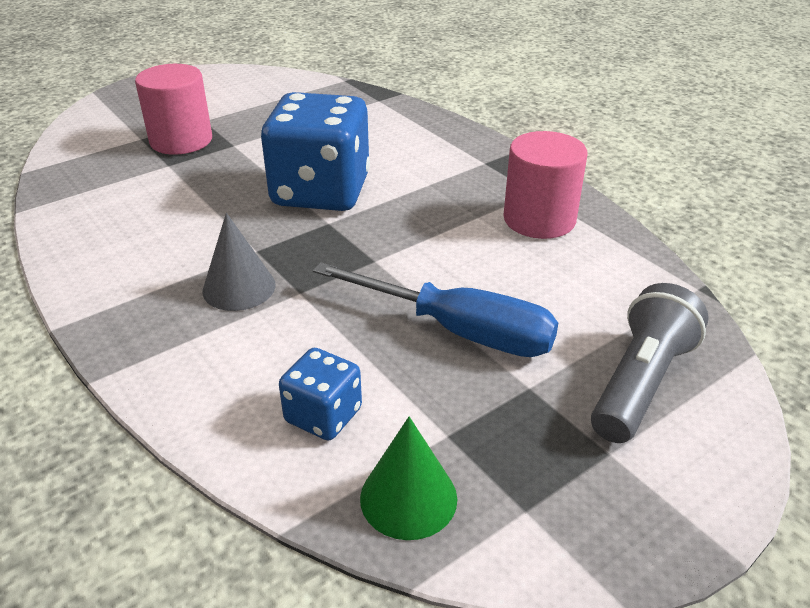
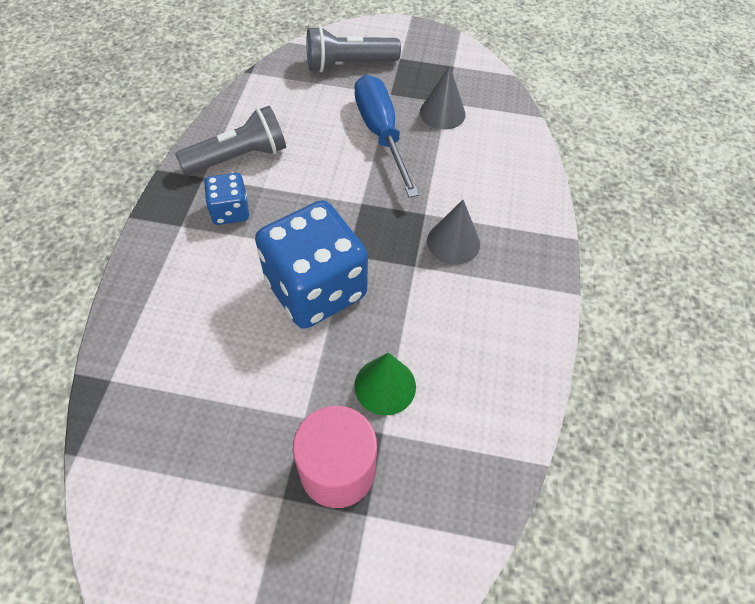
camera: 135 degrees left, 20 degrees up
blue dice [279,348,362,441] -> blue dice moved to [204,173,249,225]
green cone [360,417,457,540] -> green cone moved to [354,353,416,415]
pink cylinder [503,131,587,239] -> grey flashlight [175,106,286,175]
none -> grey cone [420,66,466,130]

